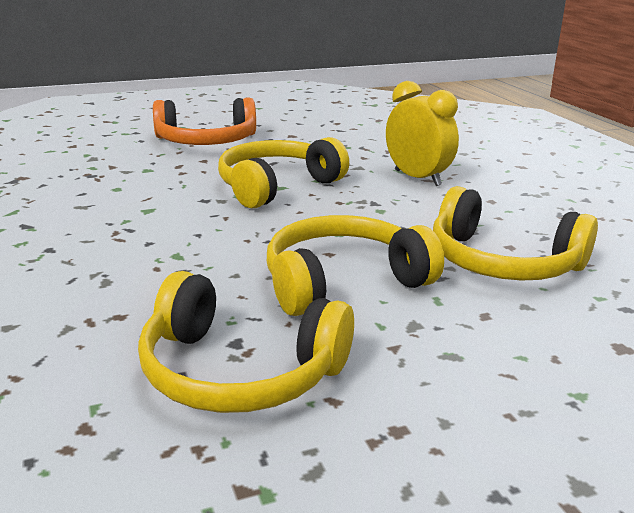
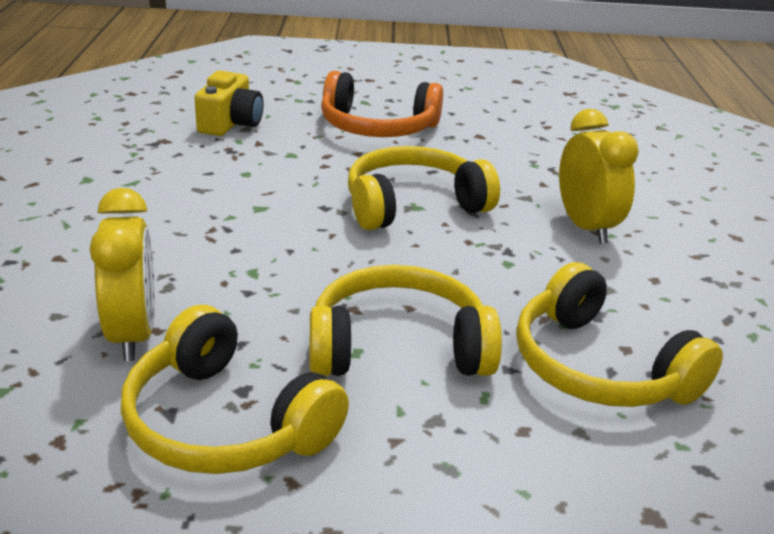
camera: 20 degrees right, 5 degrees up
none -> yellow clock [90,188,155,361]
none -> yellow camera [195,70,263,136]

